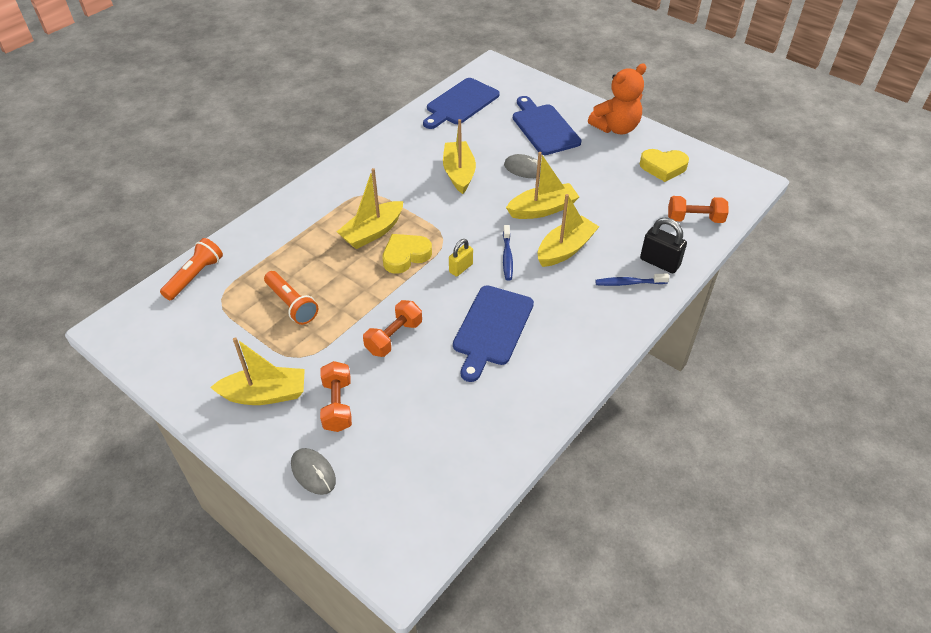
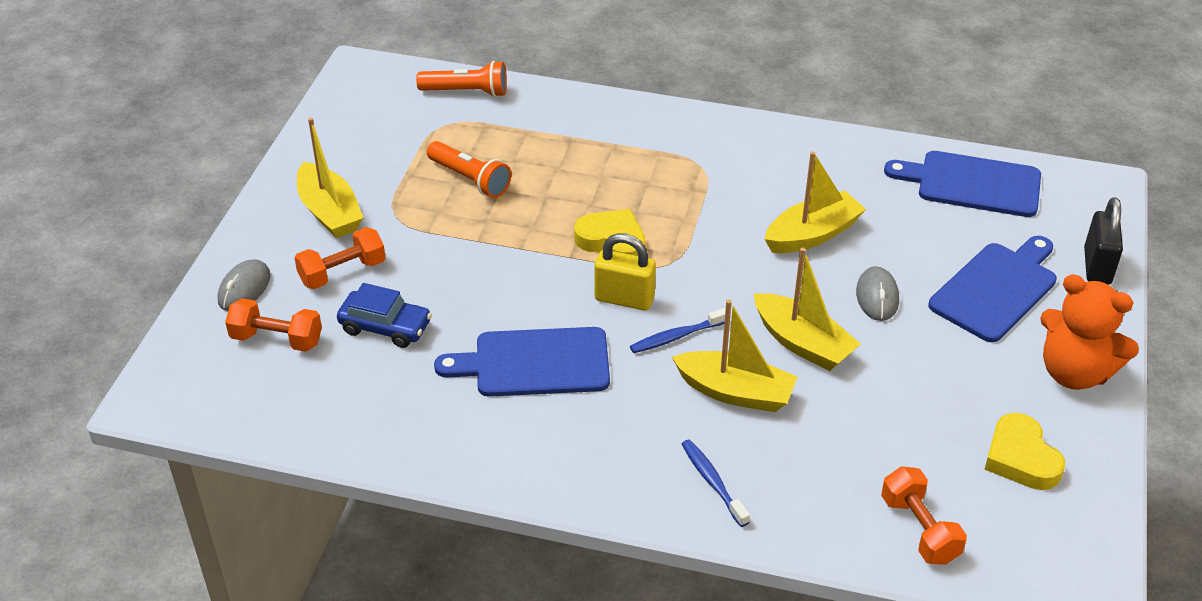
camera: 65 degrees right, 5 degrees down
orange flashlight [264,271,318,325] -> orange flashlight turned 75 degrees counterclockwise [427,141,511,198]
yellow boat [337,168,403,249] -> none
orange dumbbell [363,300,422,357] -> orange dumbbell moved to [225,298,322,352]
yellow padlock [449,239,473,277] -> yellow padlock [594,233,656,310], size x1.52
black padlock [640,218,687,273] -> black padlock moved to [1084,197,1123,285]
none -> blue car [337,283,432,348]

